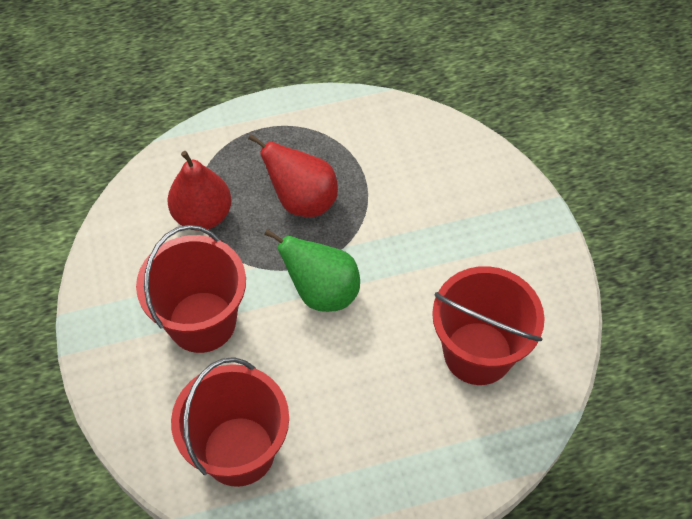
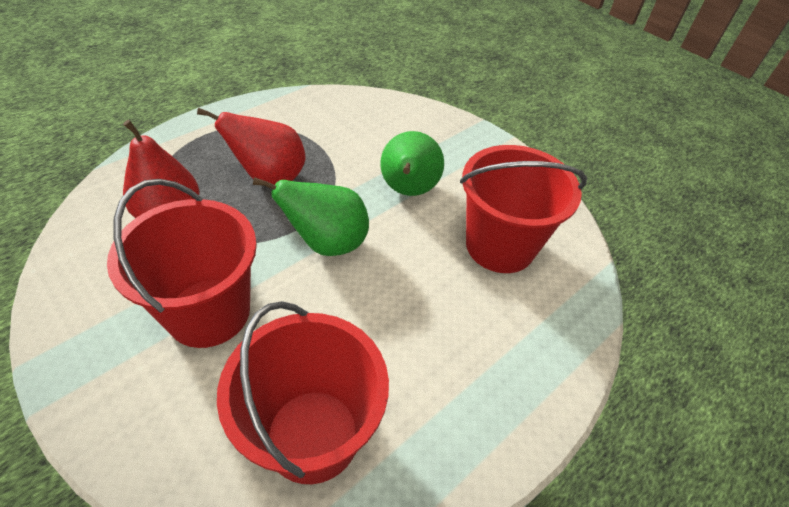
camera: 30 degrees left, 10 degrees down
none -> green pear [380,131,444,196]

